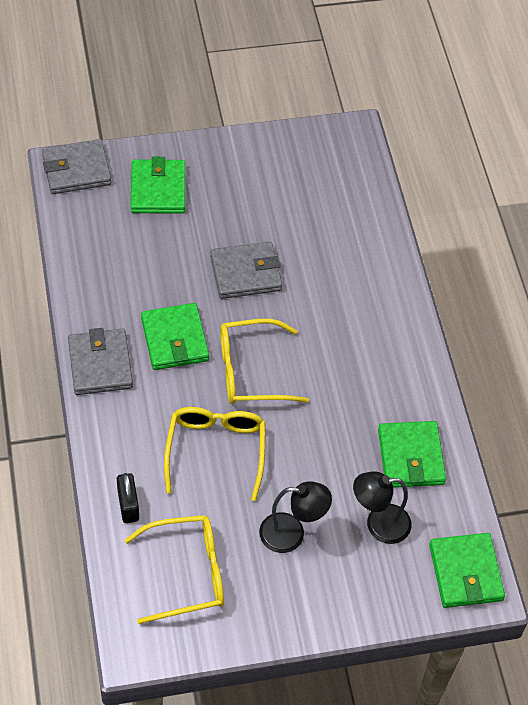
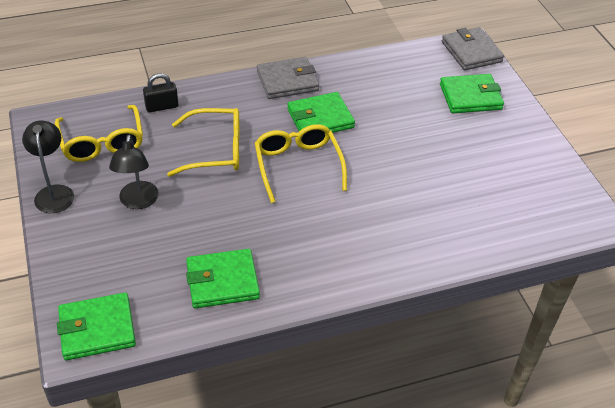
camera: 85 degrees right, 10 degrees down
grey wallet [210,241,282,299] -> none
black lamp [353,471,411,544] -> black lamp moved to [22,121,74,213]

